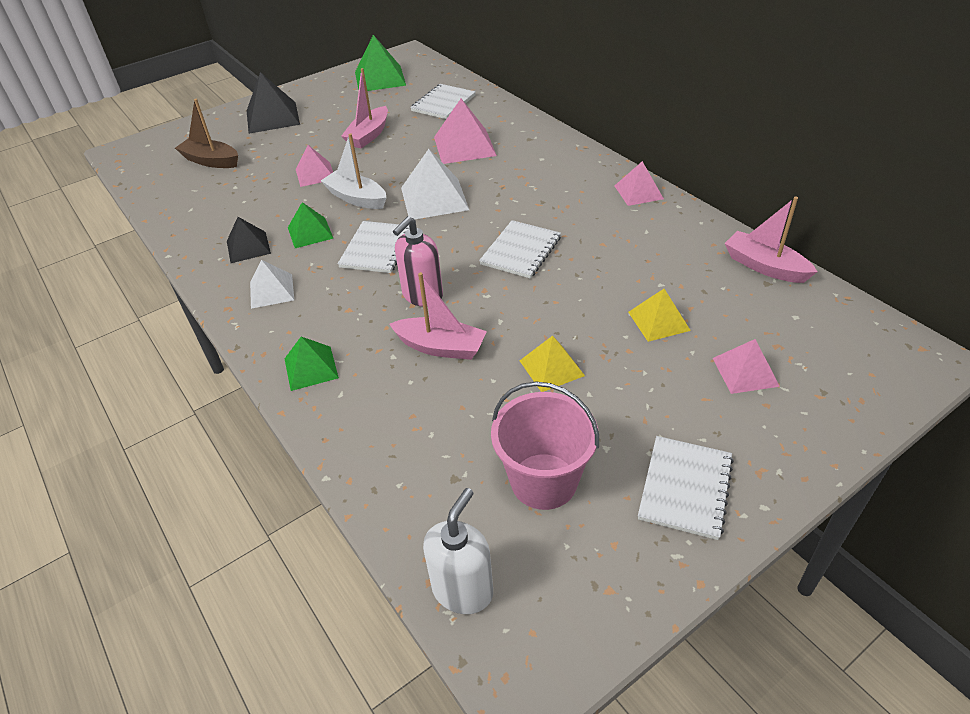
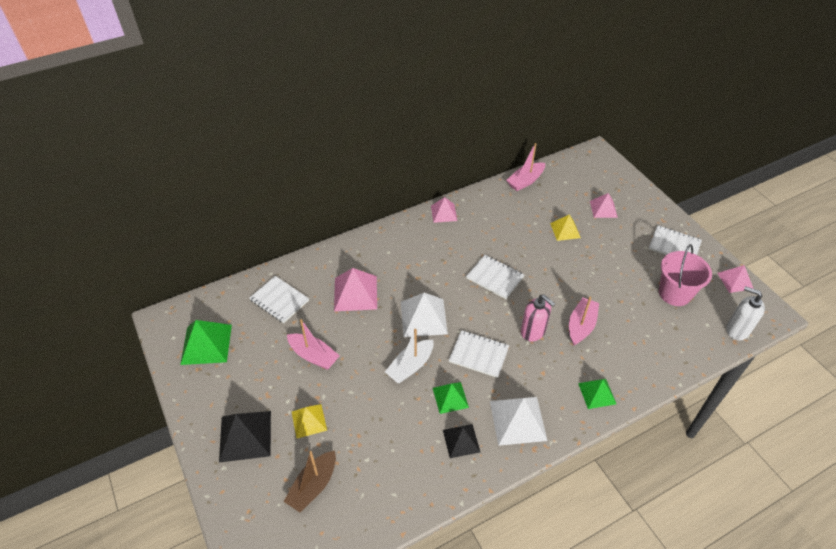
camera: 85 degrees left, 5 degrees up
white pyramid [250,260,294,309] -> white pyramid [490,397,548,446], size x1.60
pink pyramid [296,145,333,187] -> pink pyramid moved to [717,265,754,293]
yellow pyramid [520,336,585,392] -> yellow pyramid moved to [292,404,327,438]

